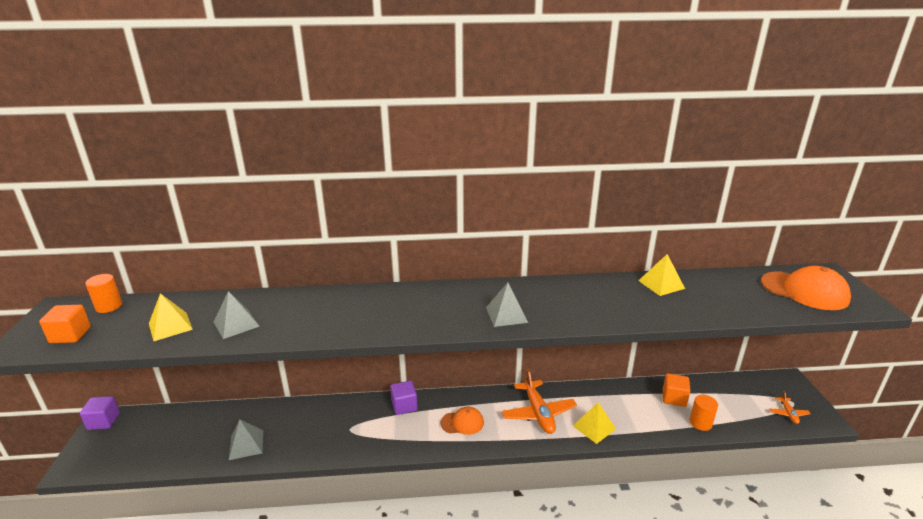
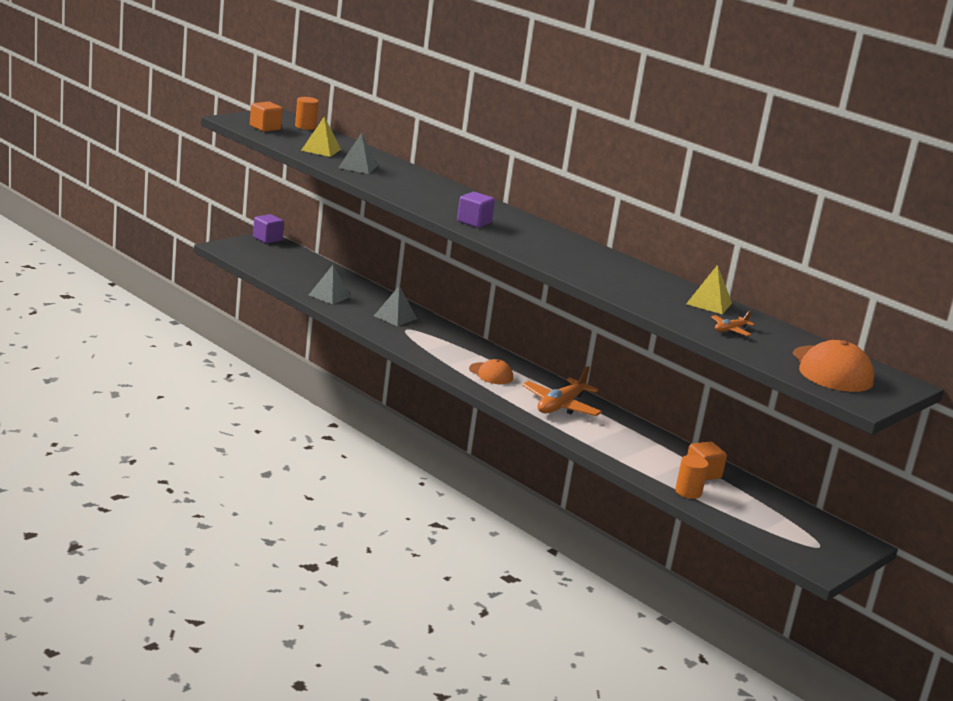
camera: 45 degrees right, 5 degrees down
purple cube [390,381,418,415] -> purple cube moved to [457,192,495,228]
grey pyramid [486,283,528,327] -> grey pyramid moved to [374,286,417,326]
yellow pyramid [573,403,616,444] -> none
orange plane [770,391,811,424] -> orange plane moved to [711,311,755,336]

